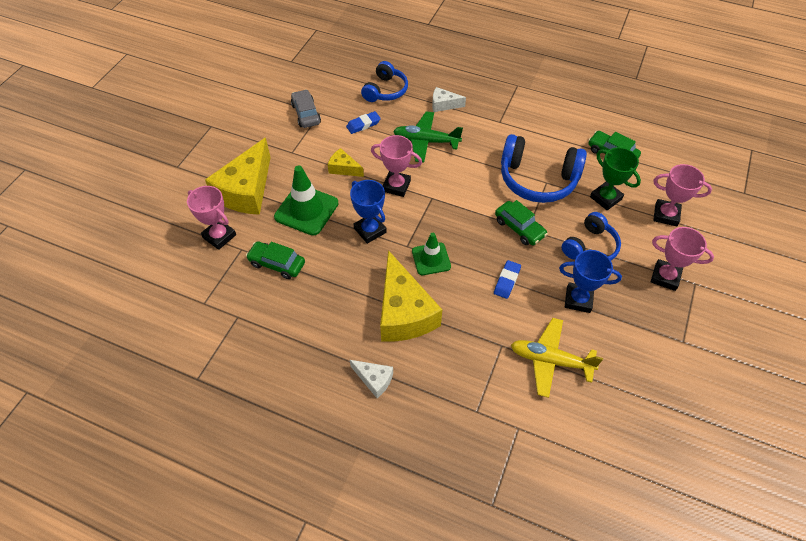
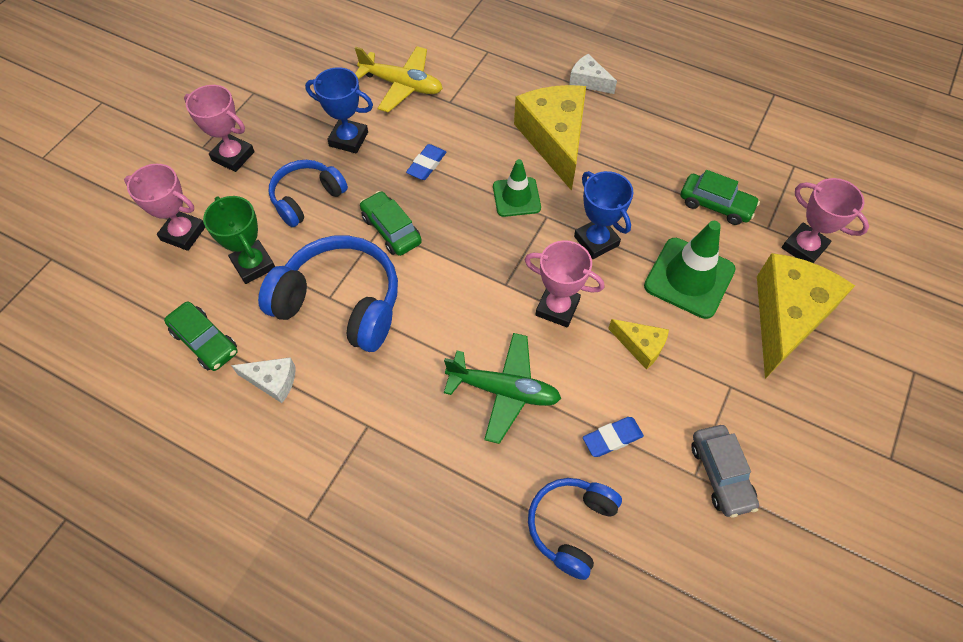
camera: 175 degrees left, 5 degrees up
white cheese [432,87,466,112] -> white cheese moved to [231,357,296,403]

